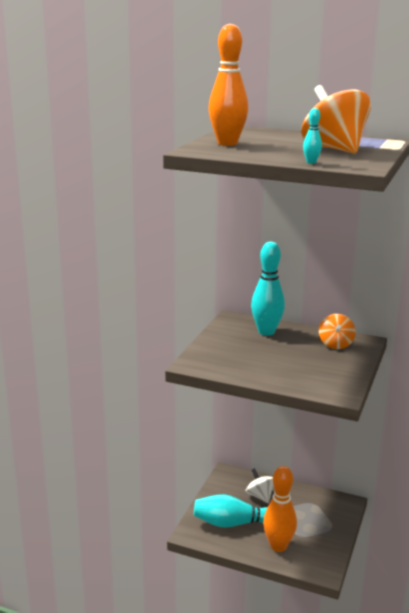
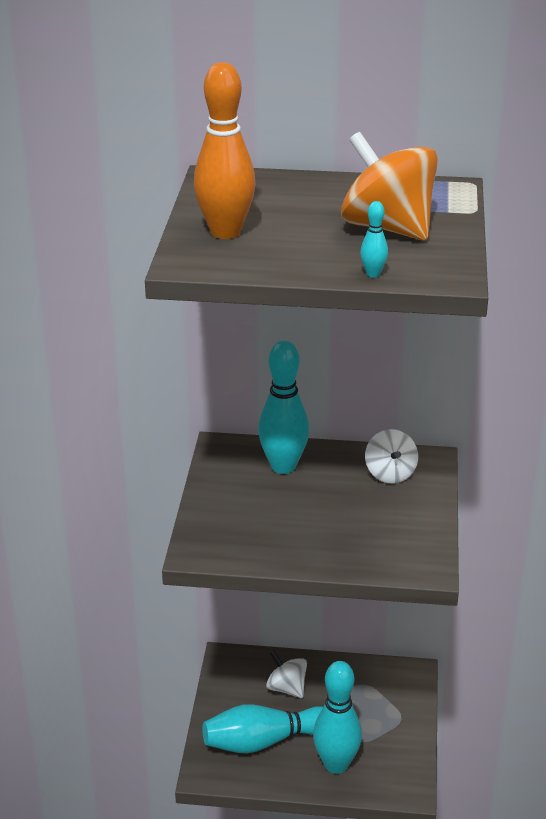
camera: 15 degrees left, 10 degrees up
orange bowling pin [263,466,297,552] -> turquoise bowling pin [313,661,362,774]
orange spinning top [319,314,356,349] -> white spinning top [365,429,418,483]

